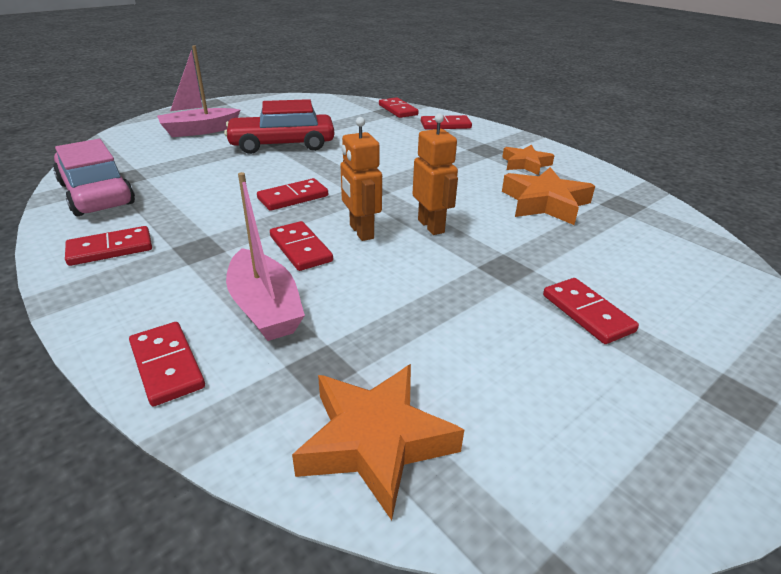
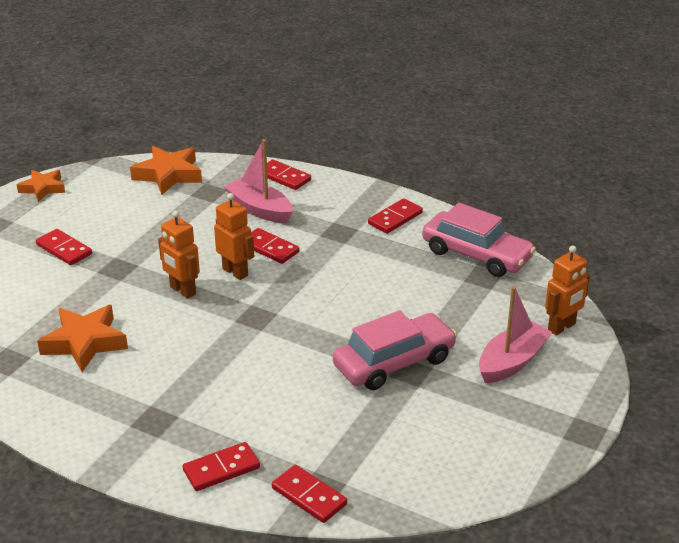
camera: 160 degrees right, 0 degrees up
red car [224,99,334,154] -> pink car [333,310,457,390]
red domino [257,178,328,211] -> none
orange star [502,145,555,175] -> orange star moved to [17,170,65,202]
none -> orange robot [545,245,590,336]

